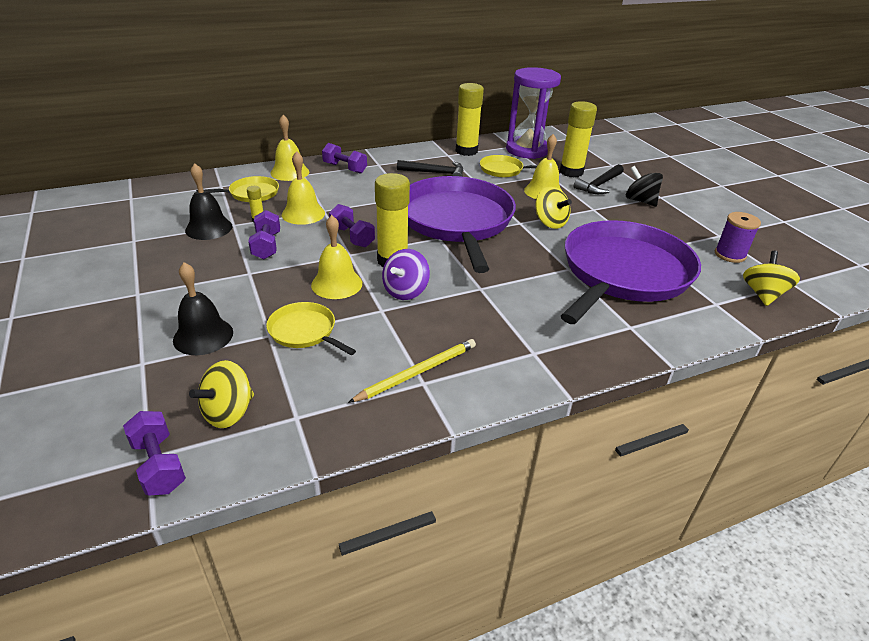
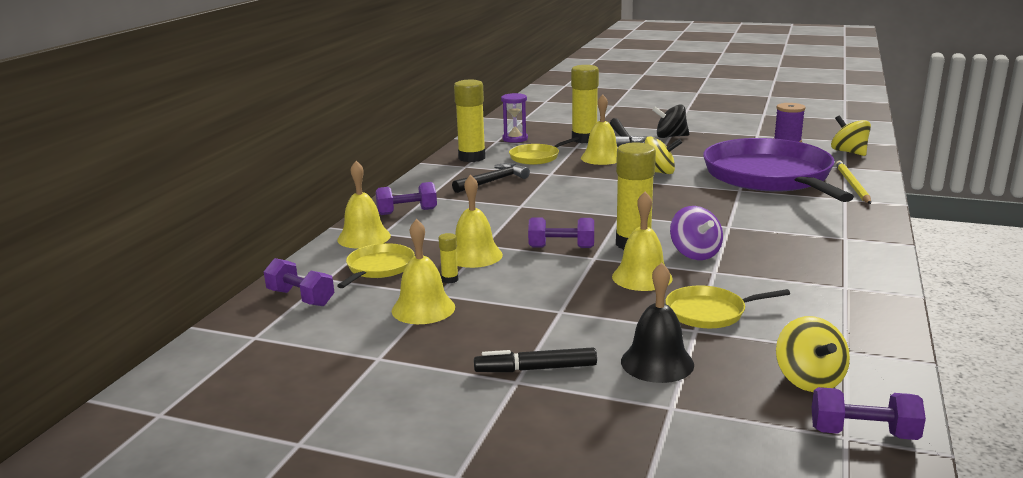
camera: 45 degrees left, 15 degrees down
black bell [185,163,232,240] -> yellow bell [392,219,455,324]
purple dumbbell [248,210,280,259] -> purple dumbbell moved to [264,258,334,306]
yellow pencil [348,339,476,403] -> yellow pencil moved to [836,161,871,204]
purple pan [408,176,516,273] -> none
purple hourglass [506,67,561,159] -> purple hourglass [501,93,528,143], size x0.52
none -> black marker [474,347,597,372]

